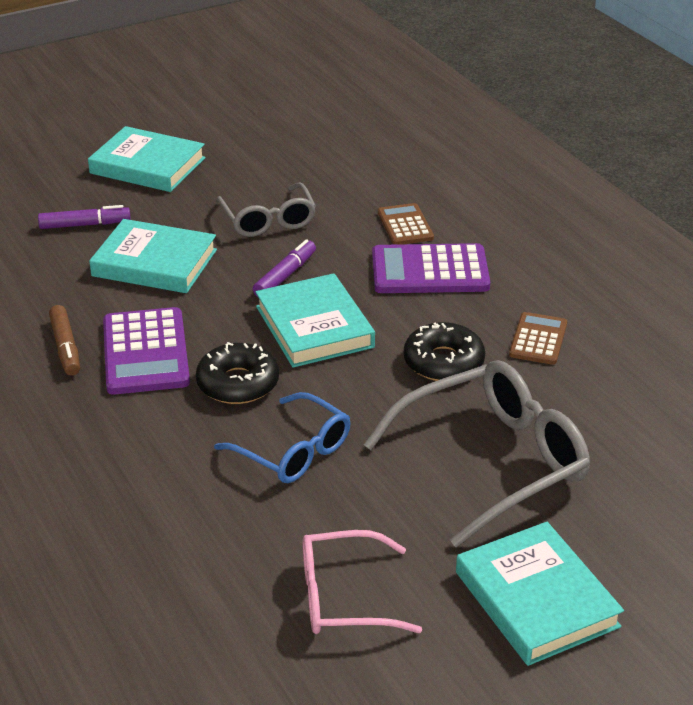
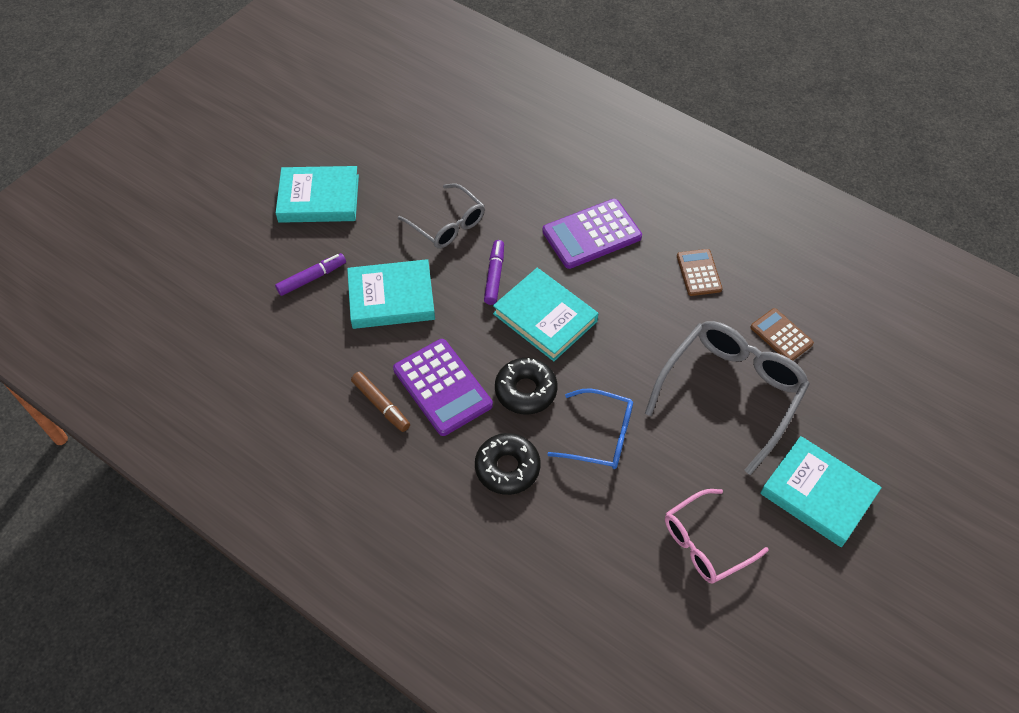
camera: 25 degrees left, 20 degrees up
brown calculator [378,203,434,245] -> brown calculator moved to [750,308,814,361]
black donut [404,322,485,381] -> black donut moved to [475,433,540,495]

